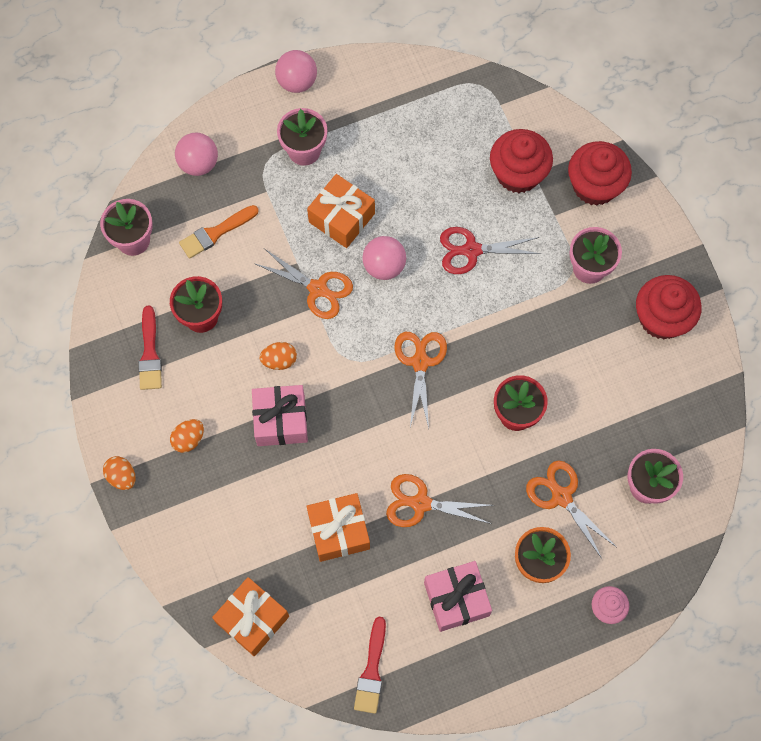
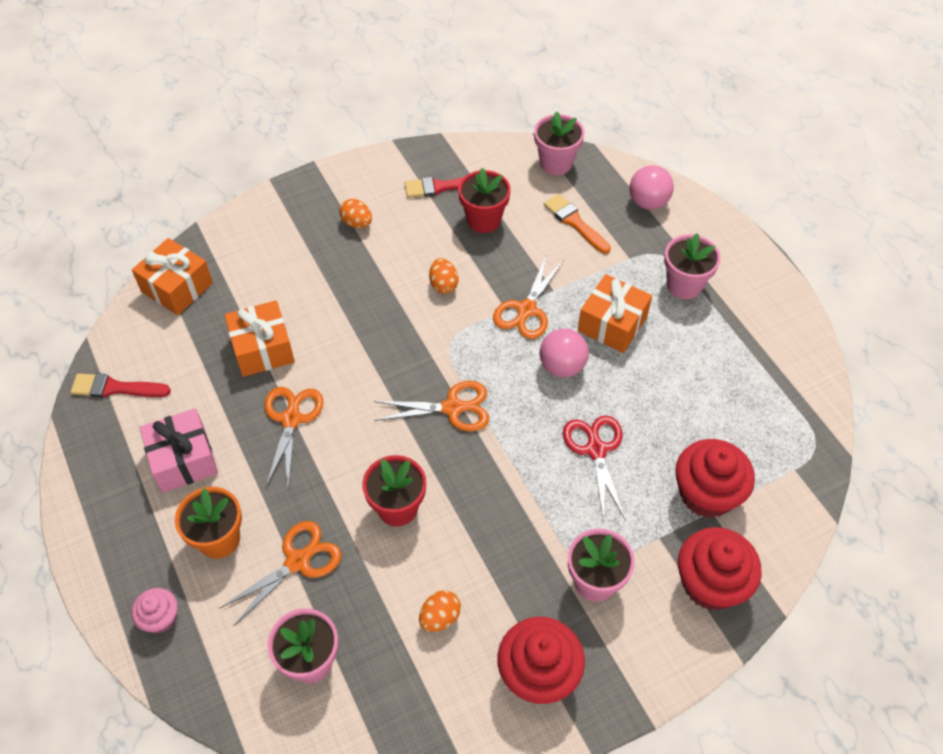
camera: 85 degrees right, 15 degrees down
orange egg [103,456,136,490] -> orange egg moved to [419,590,461,632]
pink gift [252,385,308,446] -> none
pink ball [275,50,317,93] -> none

